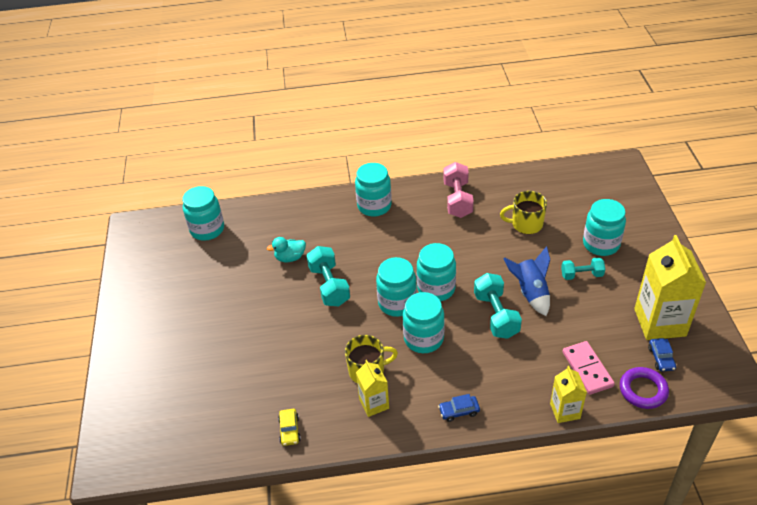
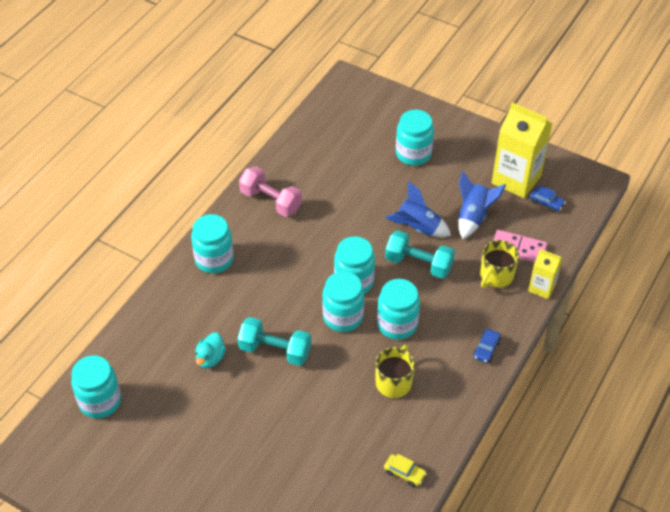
camera: 55 degrees left, 5 degrees up
yellow carton [356,360,389,417] -> none
yellow mug [500,191,547,234] -> yellow mug moved to [480,240,519,288]
turquoise dumbbell [561,257,605,280] -> none
purple ring [620,367,669,409] -> none
none -> blue rocket [458,171,506,239]

